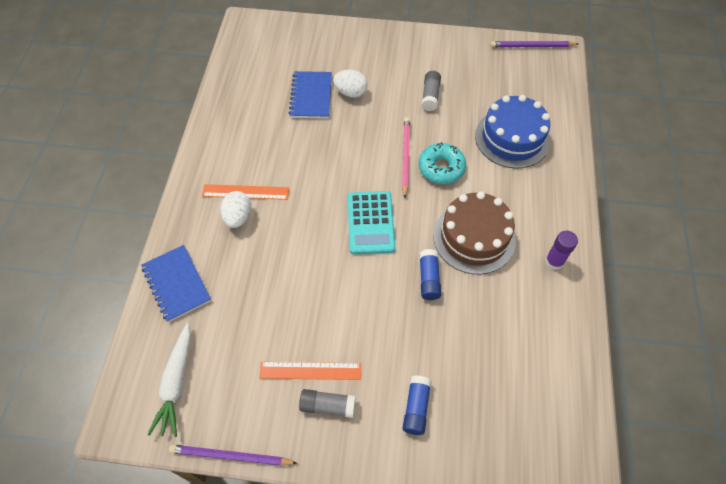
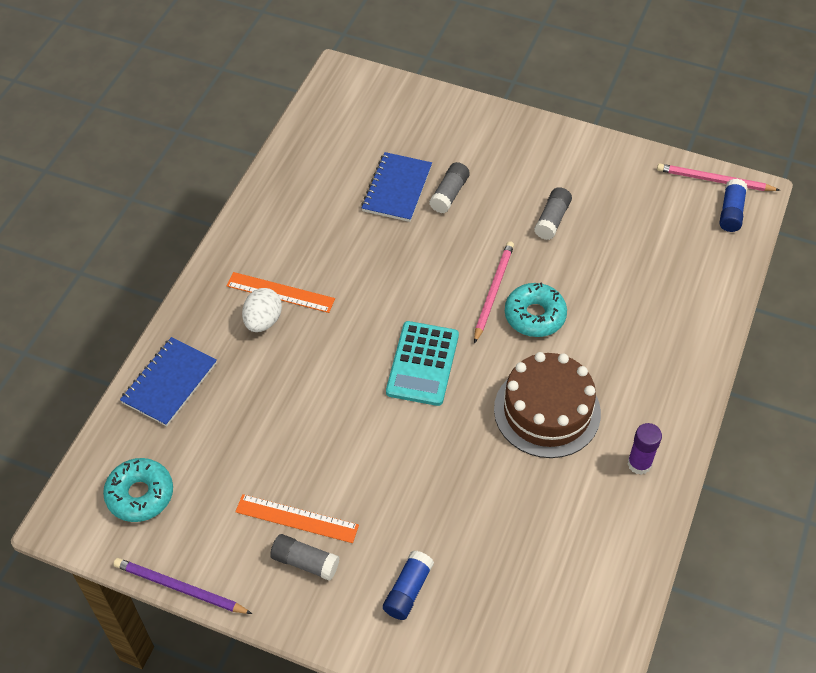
camera: 15 degrees right, 5 degrees down
blue notebook [141,245,211,322] -> blue notebook turned 45 degrees clockwise [120,337,217,426]
white carrot [147,323,191,437] -> turquoise donut [103,458,173,522]
white egg [333,70,368,98] -> grey glue stick [429,162,470,213]
blue glue stick [419,249,441,300] -> blue glue stick moved to [719,179,747,232]
blue cake [475,95,550,169] -> none
purple pencil [491,41,578,47] -> pink pencil [657,164,779,191]

